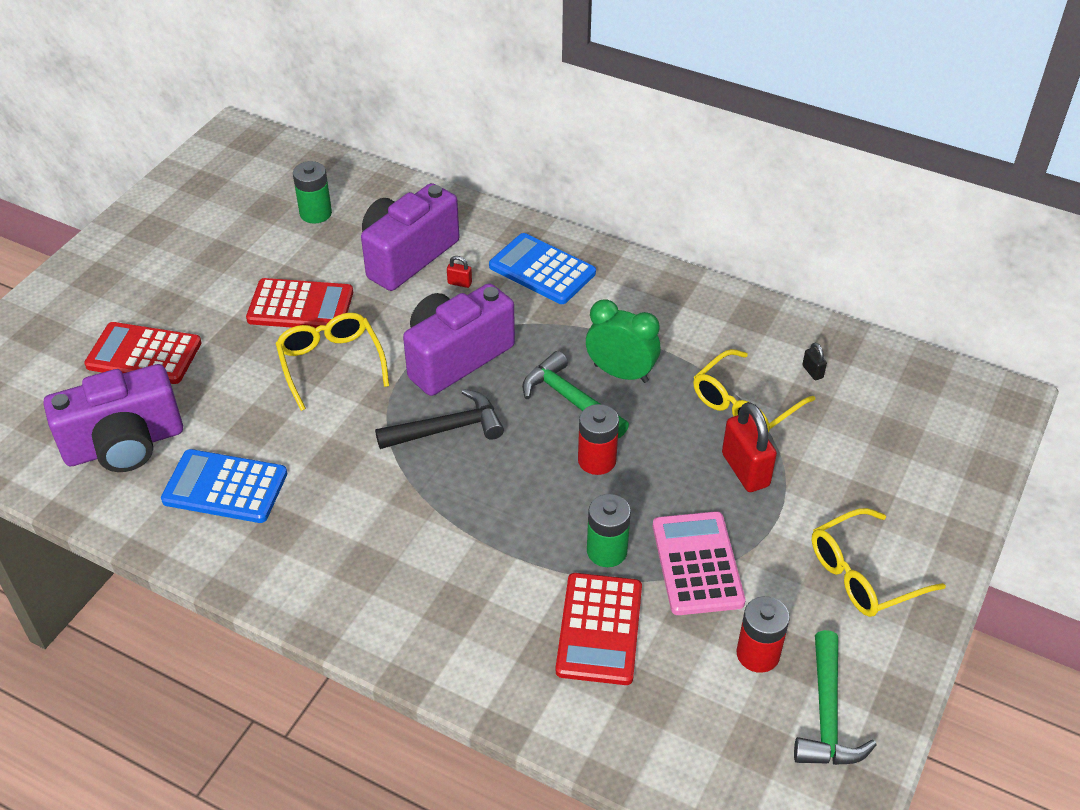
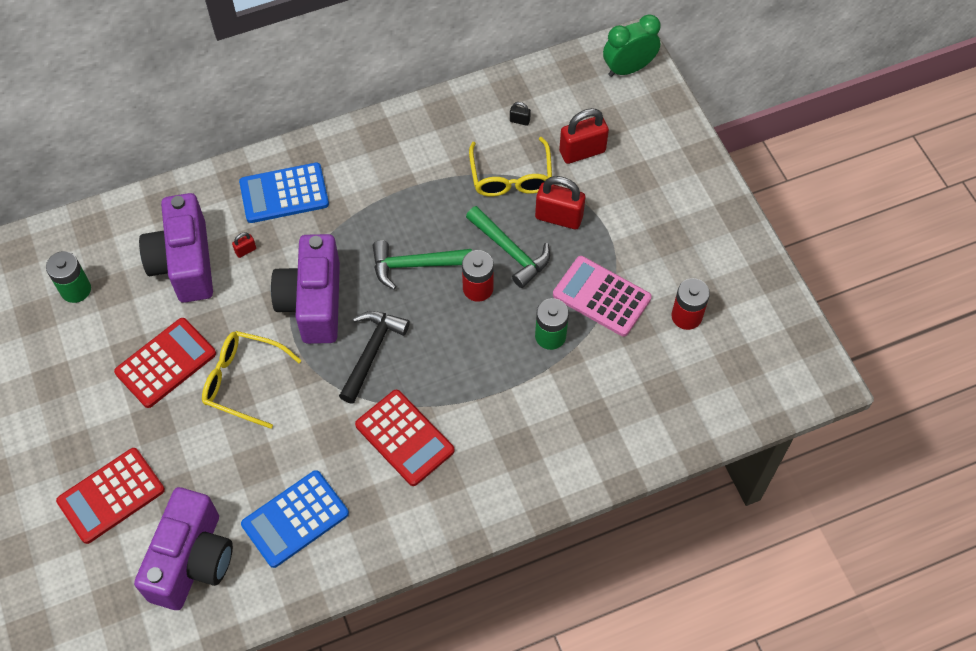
camera: 50 degrees left, 15 degrees up
red calculator [556,573,642,685] -> red calculator moved to [355,390,454,486]
green clock [586,299,660,383] -> green clock moved to [603,14,660,77]
green hammer [794,630,876,765] -> green hammer moved to [466,206,550,288]
yellow glasses [812,508,946,617] -> none
none -> red padlock [559,108,609,164]

